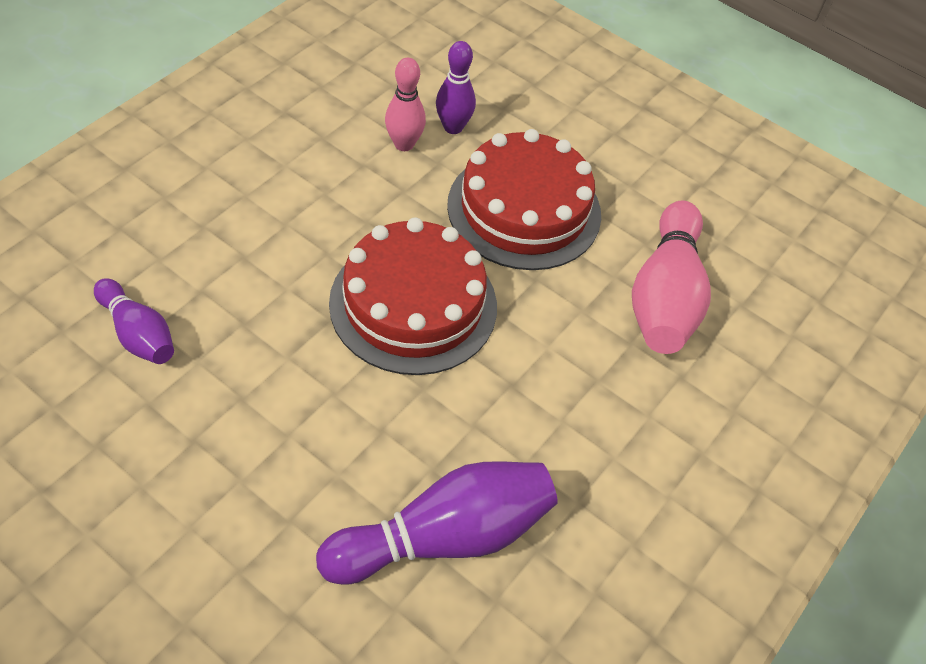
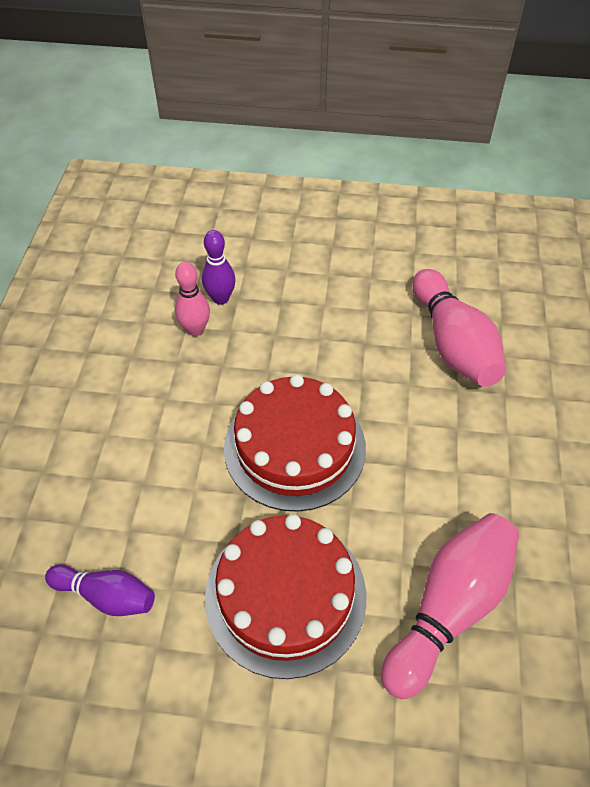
camera: 25 degrees left, 0 degrees up
purple bowling pin [316,462,558,585] -> pink bowling pin [381,513,519,699]
red cake [447,129,601,270] -> red cake moved to [205,514,366,679]

